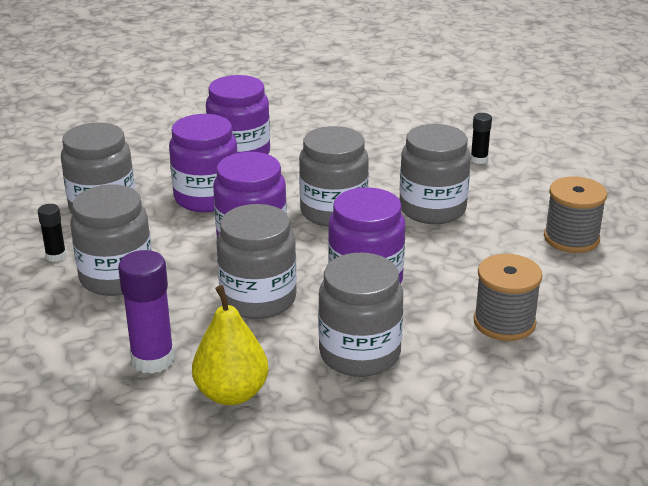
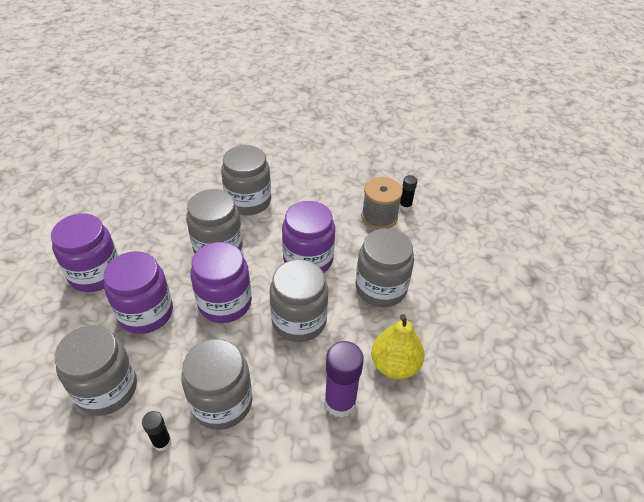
camera: 70 degrees left, 15 degrees up
black glue stick [471,113,492,164] -> black glue stick moved to [399,175,417,211]
grey spool [544,176,607,253] -> none

